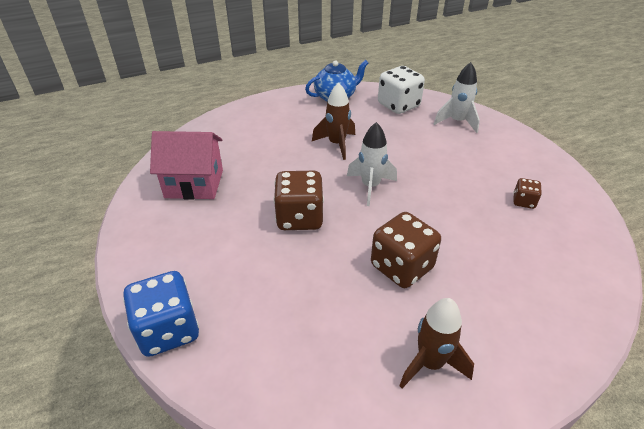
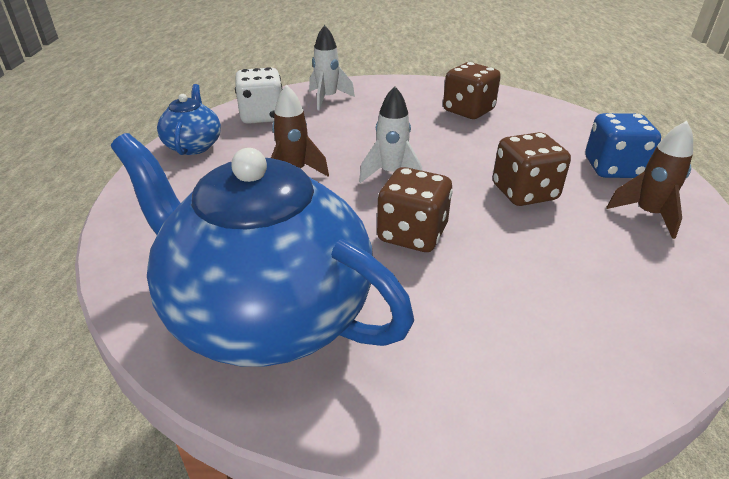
camera: 65 degrees left, 5 degrees down
blue dice [123,271,199,357] -> blue dice moved to [585,113,661,178]
pink house [150,131,223,200] -> blue teapot [111,133,414,367]
brown dice [513,178,542,209] -> brown dice [443,62,501,119], size x1.98

